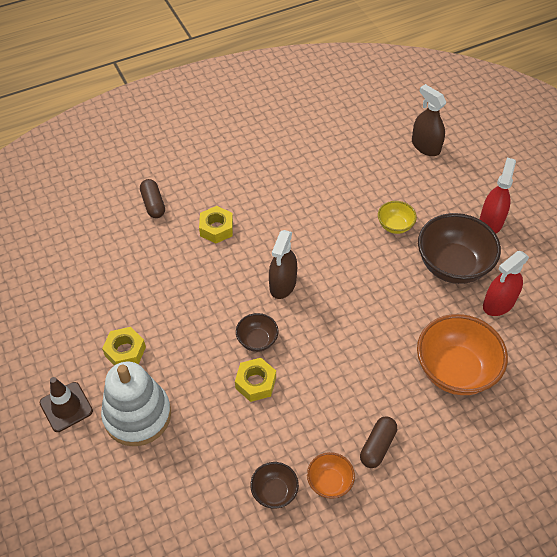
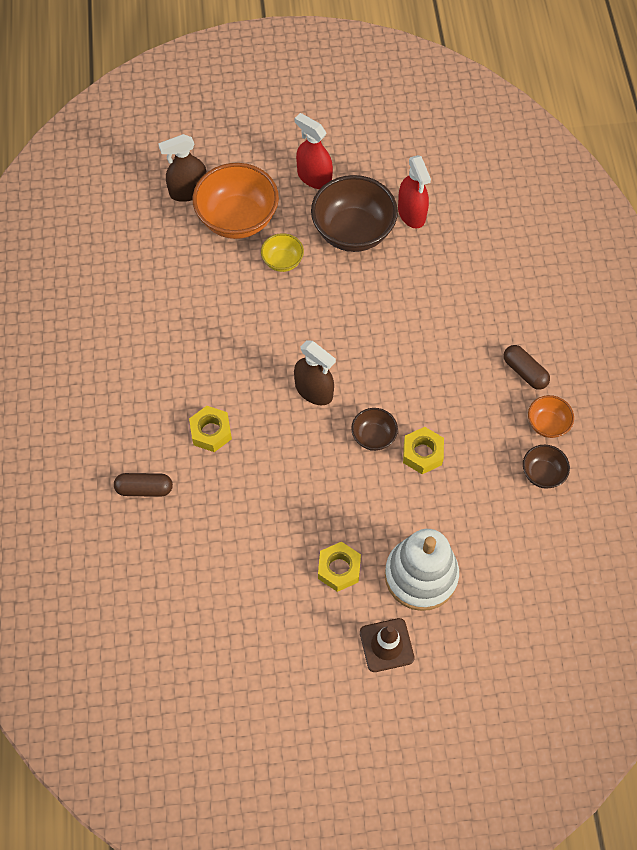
camera: 70 degrees left, 10 degrees up
orange bowl [417,314,508,395] -> orange bowl moved to [193,163,279,239]

